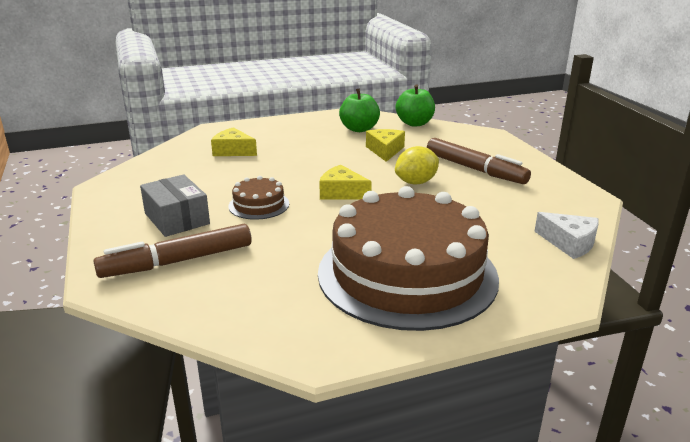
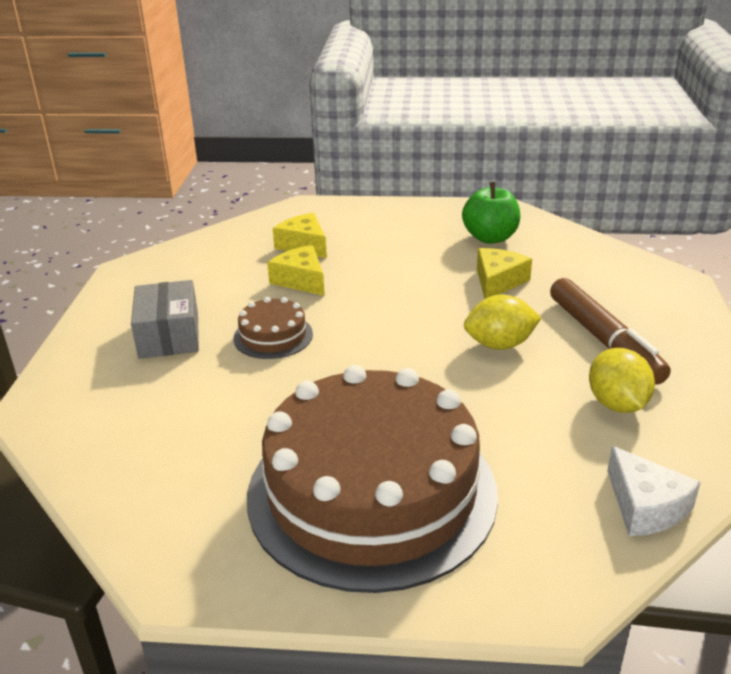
camera: 25 degrees right, 5 degrees up
brown marker [93,224,252,278] -> none
yellow cheese [319,165,372,200] -> yellow cheese moved to [267,245,325,296]
green apple [395,84,435,127] -> none
none -> yellow lemon [589,348,655,413]

